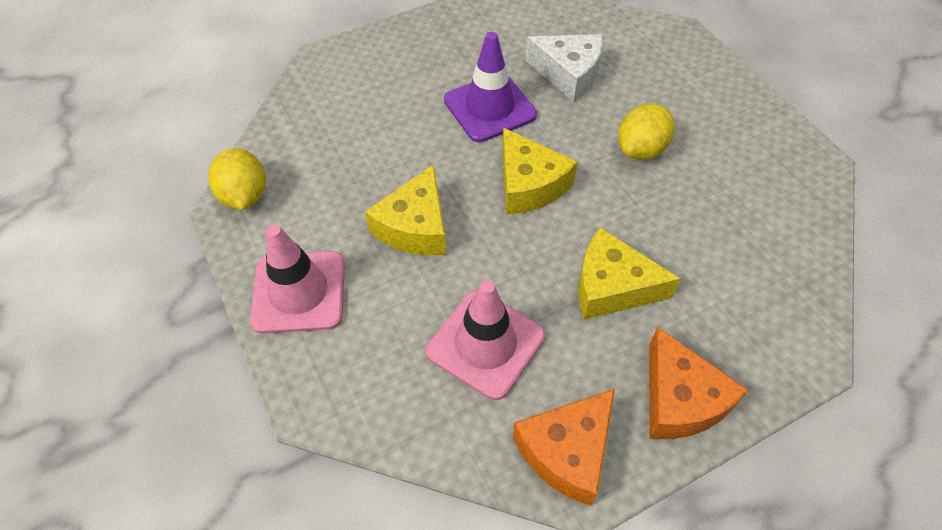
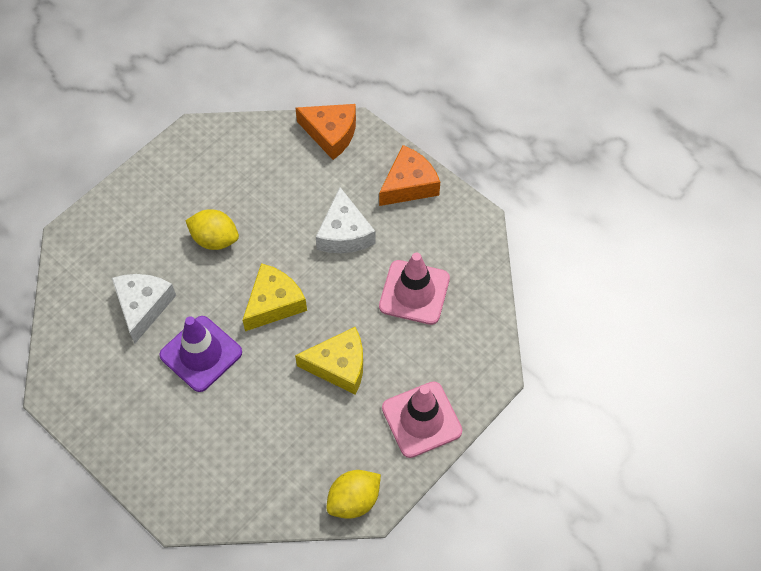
camera: 110 degrees left, 5 degrees up
orange cheese [513,388,615,506] -> orange cheese moved to [296,104,356,160]
yellow cheese [578,227,681,320] -> white cheese [316,187,375,253]

